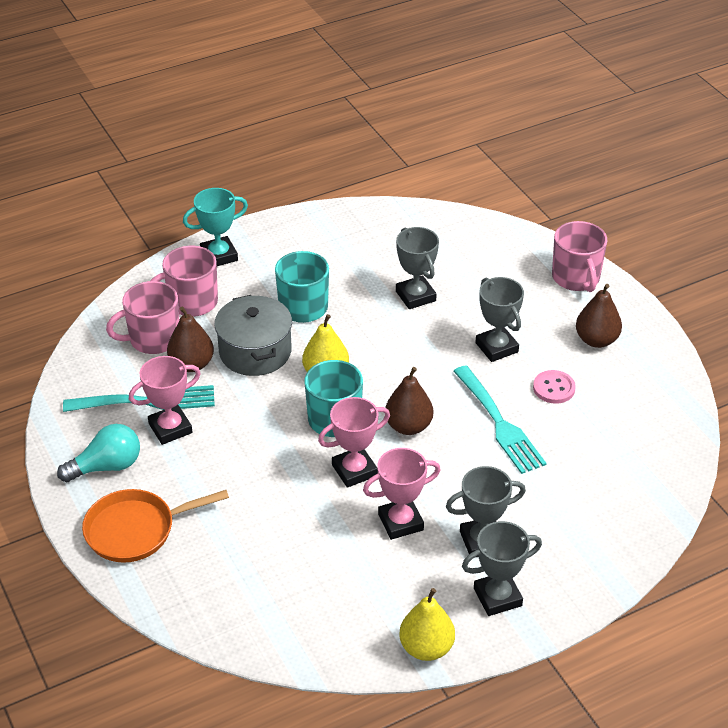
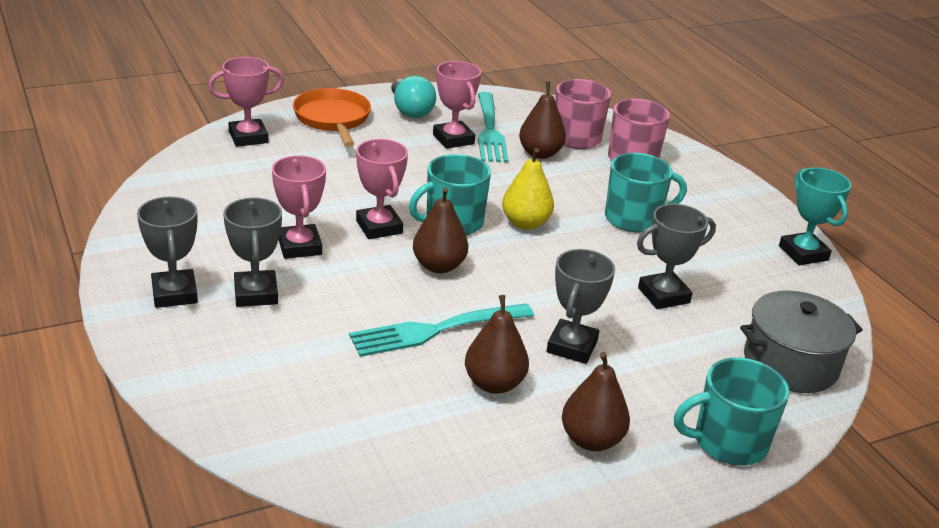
camera: 90 degrees right, 10 degrees down
turquoise trophy [183,188,248,266] -> turquoise trophy moved to [779,167,851,265]
grey pot [214,295,292,376] -> grey pot moved to [740,290,862,393]
yellow pear [399,588,455,661] -> none
grey trophy [476,277,524,362] -> grey trophy turned 45 degrees counterclockwise [547,249,615,364]
pink button [533,370,576,404] -> brown pear [465,295,529,394]
pink mug [552,221,607,292] -> turquoise mug [674,358,790,465]
none -> pink trophy [208,57,284,147]

